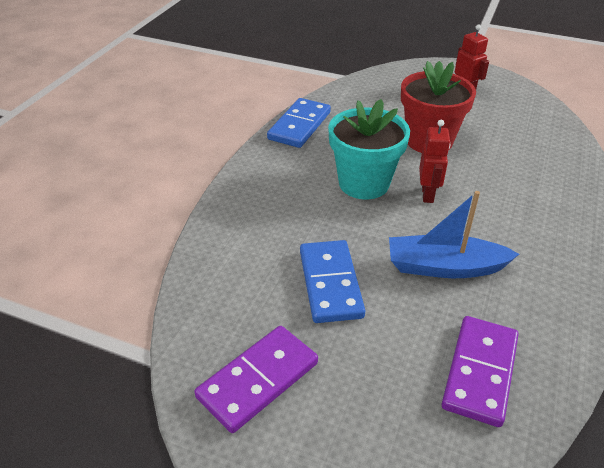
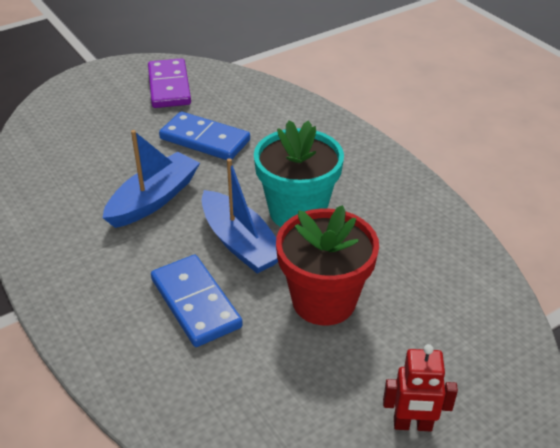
camera: 125 degrees right, 0 degrees up
blue domino [267,98,331,148] -> blue domino moved to [151,255,243,347]
red robot [419,120,451,203] -> blue boat [202,158,278,274]
purple domino [442,316,519,427] -> none

